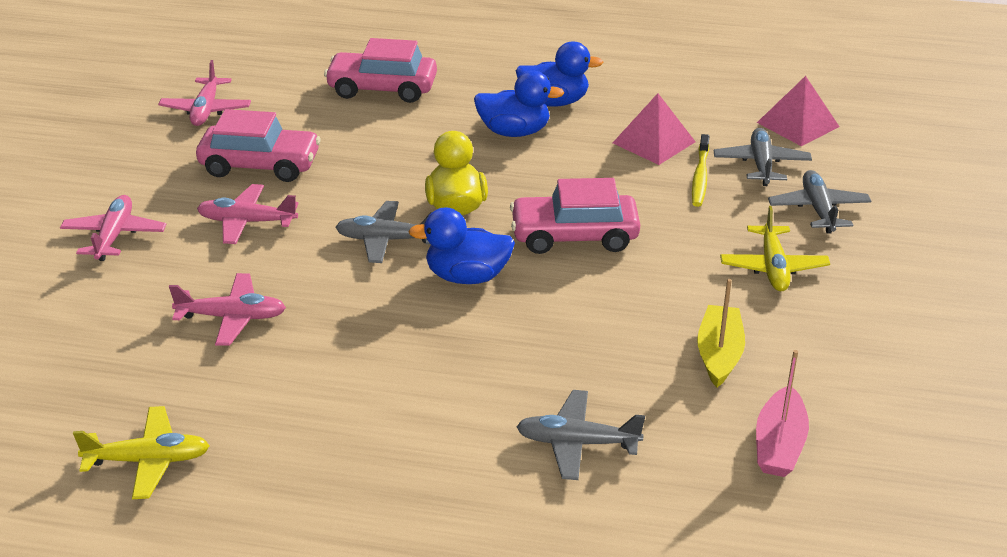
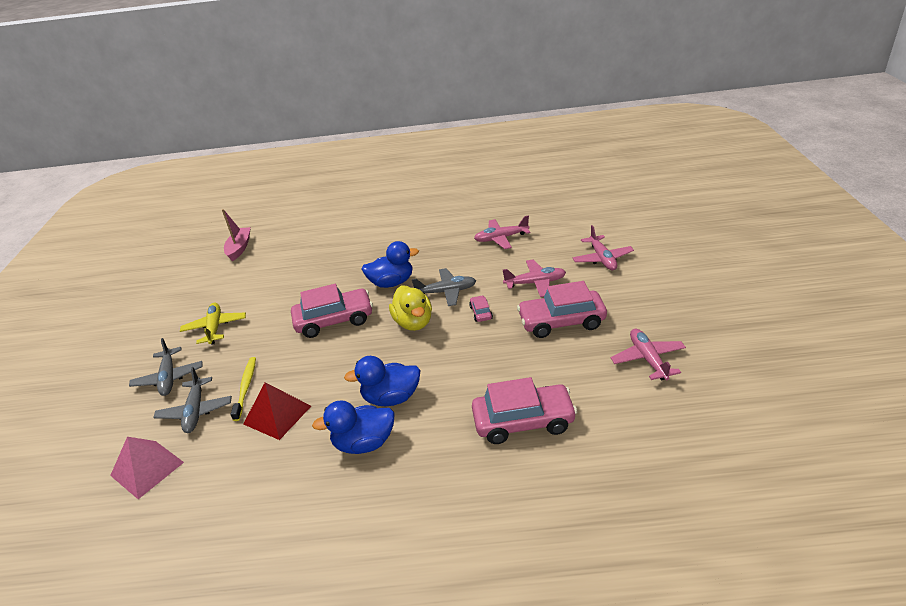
camera: 170 degrees right, 0 degrees up
yellow plane [73,406,210,499] -> none
grey plane [516,390,645,480] -> none
pink pyramid [613,93,695,165] -> red pyramid [243,383,311,440]
yellow boat [697,279,745,387] -> none
none -> pink car [469,295,493,322]

